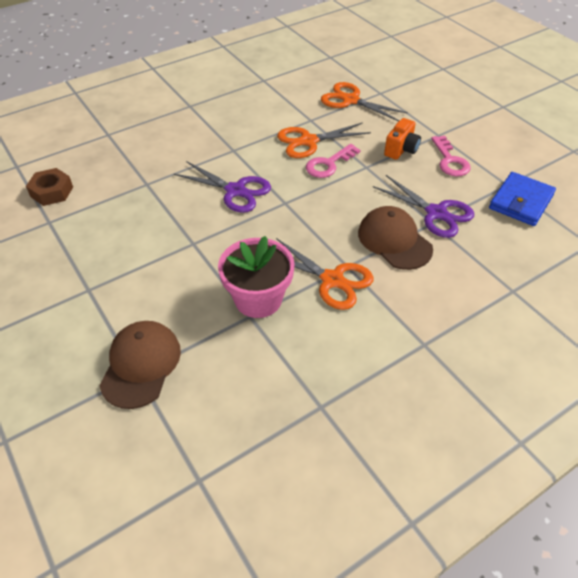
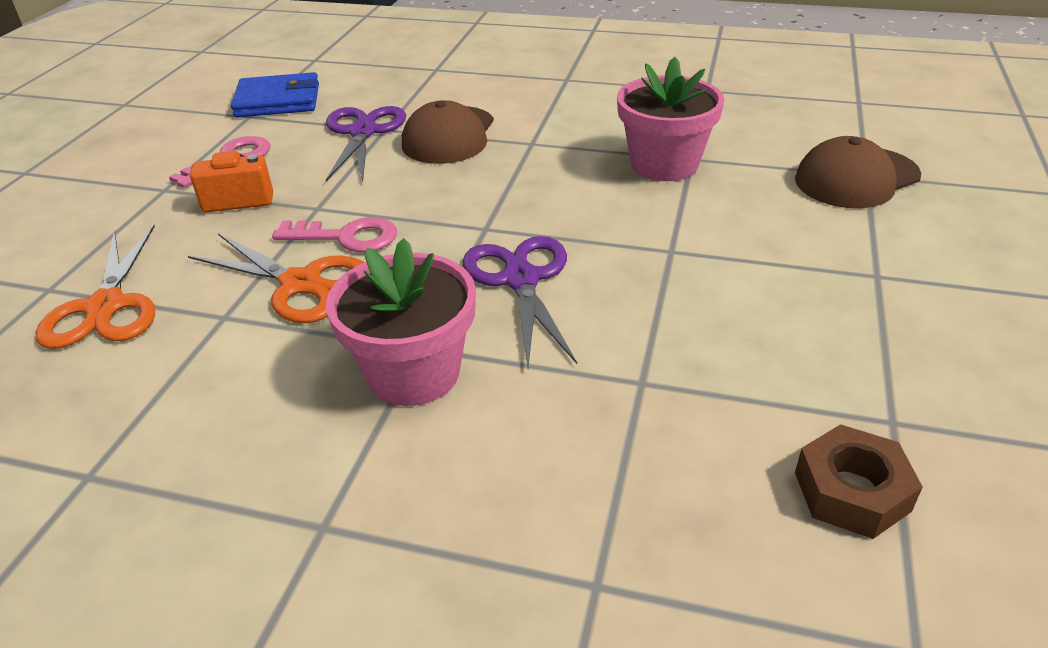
camera: 130 degrees left, 10 degrees down
orange scissors [276,238,374,310] -> none
none -> pink flower pot [326,238,476,406]

